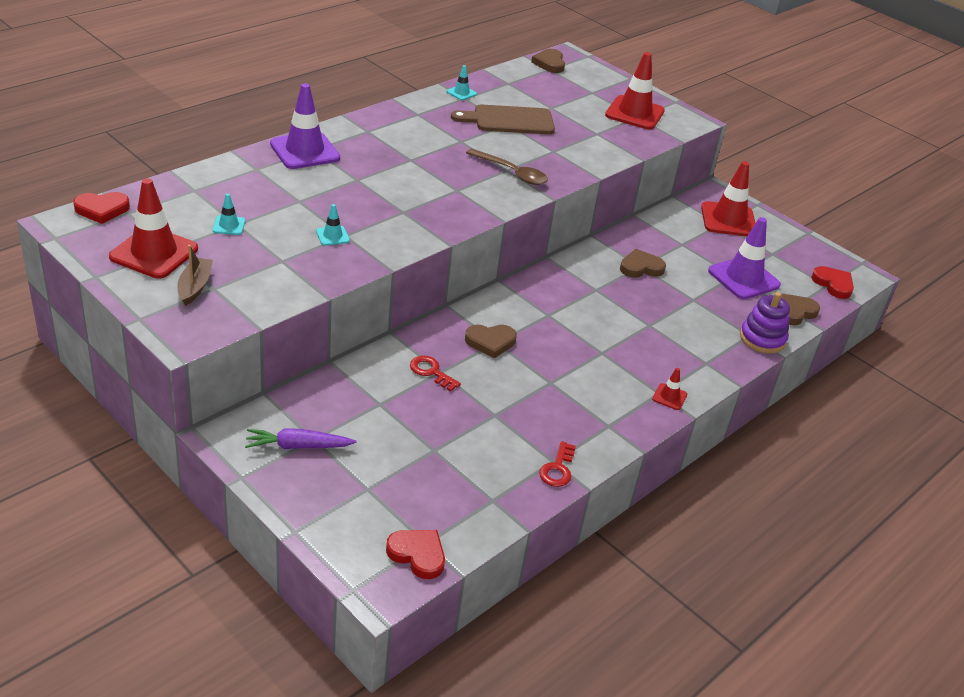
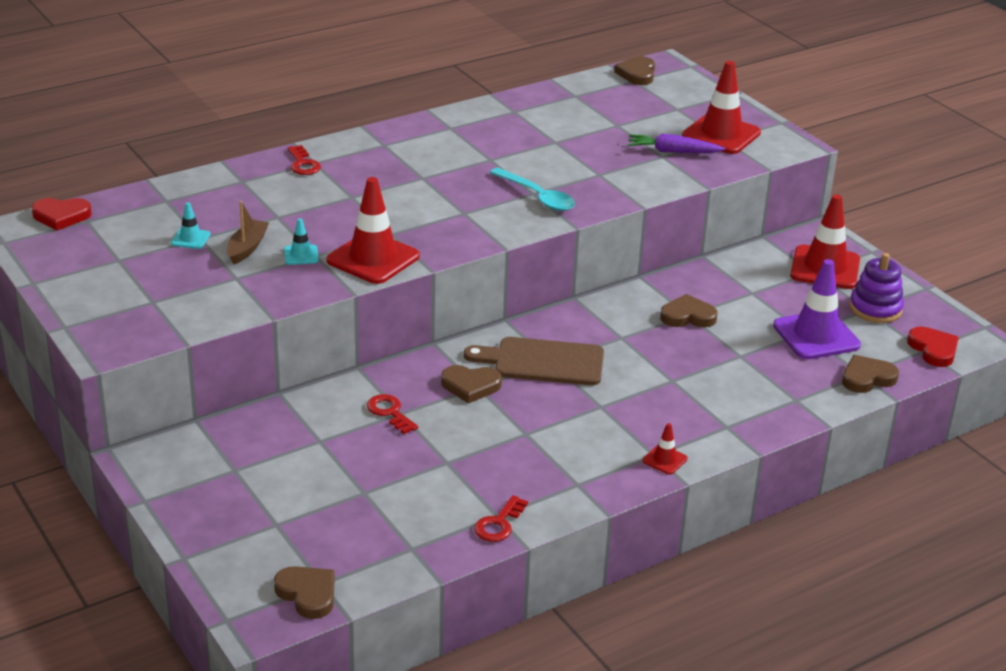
camera: 15 degrees right, 5 degrees down
red traffic cone [109,178,198,278] -> red traffic cone moved to [327,177,420,284]
brown boat [177,245,213,306] -> brown boat moved to [227,201,269,265]
purple carrot [245,428,356,449] -> purple carrot moved to [628,134,725,153]
purple traffic cone [270,84,340,169] -> red key [288,145,321,175]
red heart [386,530,445,579] -> brown heart [274,566,335,619]
turquoise traffic cone [447,65,477,100] -> none
brown cutting board [451,104,555,134] -> brown cutting board moved to [464,337,604,385]
brown spoon [466,148,548,185] -> turquoise spoon [489,168,575,211]
purple stacking toy [740,292,790,354] -> purple stacking toy moved to [849,253,904,323]

